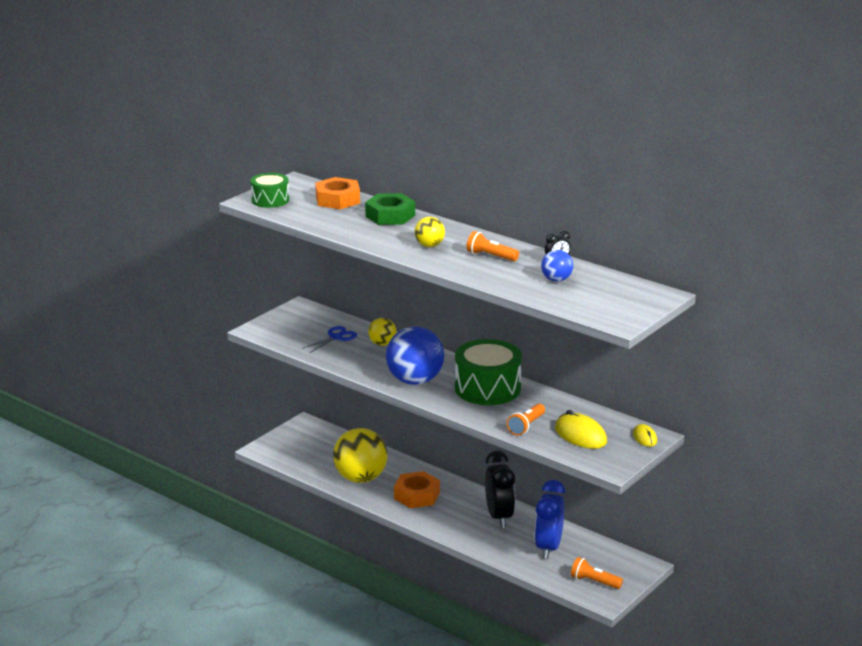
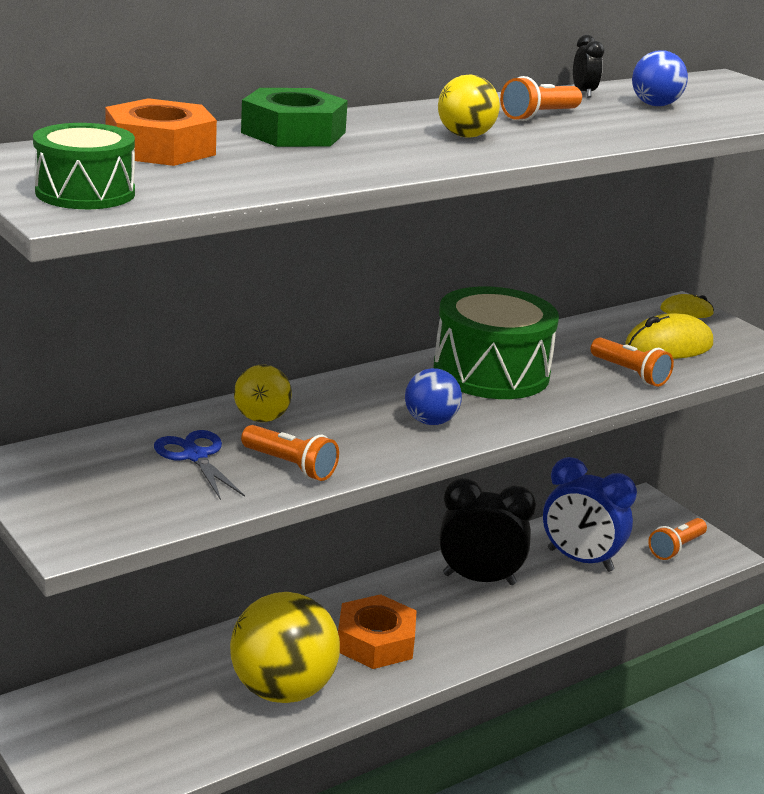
camera: 75 degrees left, 0 degrees up
blue ball [386,326,444,385] -> blue ball [405,368,462,425], size x0.50
none -> orange flashlight [241,425,339,481]

